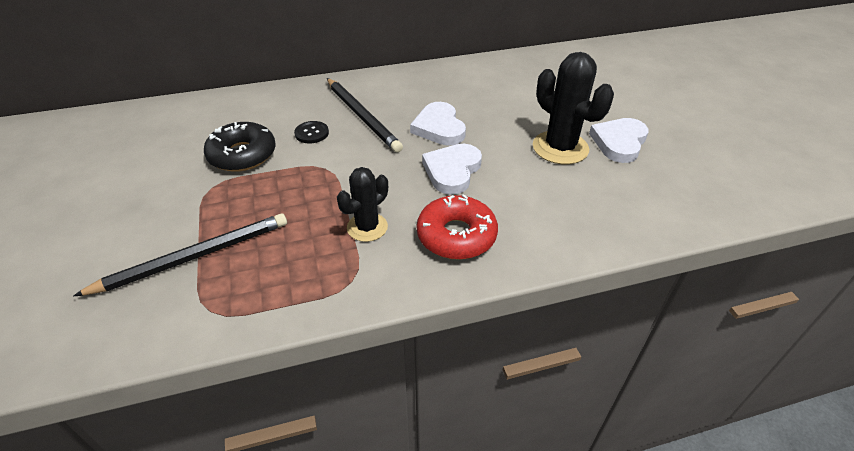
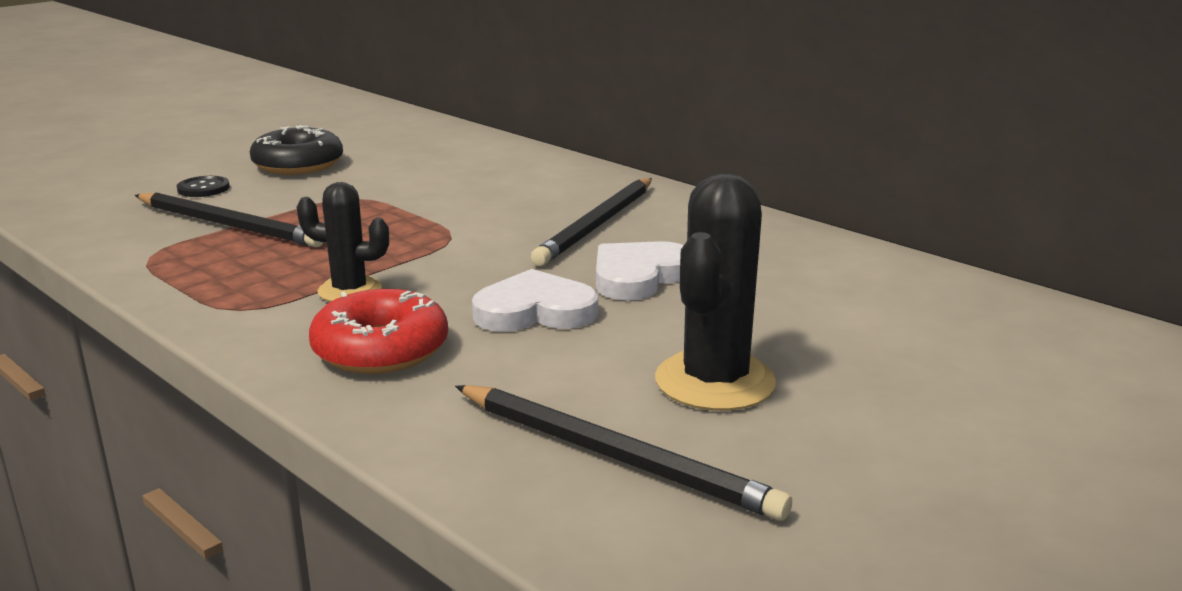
camera: 60 degrees right, 20 degrees down
black donut [204,122,276,172] -> black donut moved to [250,125,343,175]
black button [294,121,329,143] -> black button moved to [177,176,230,197]
white heart [589,118,649,163] -> none
none -> black pencil [455,385,792,521]

